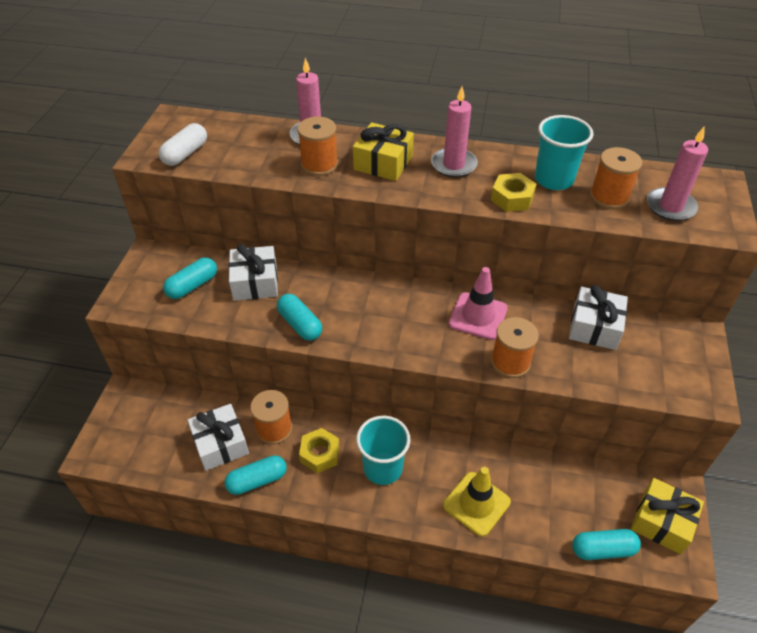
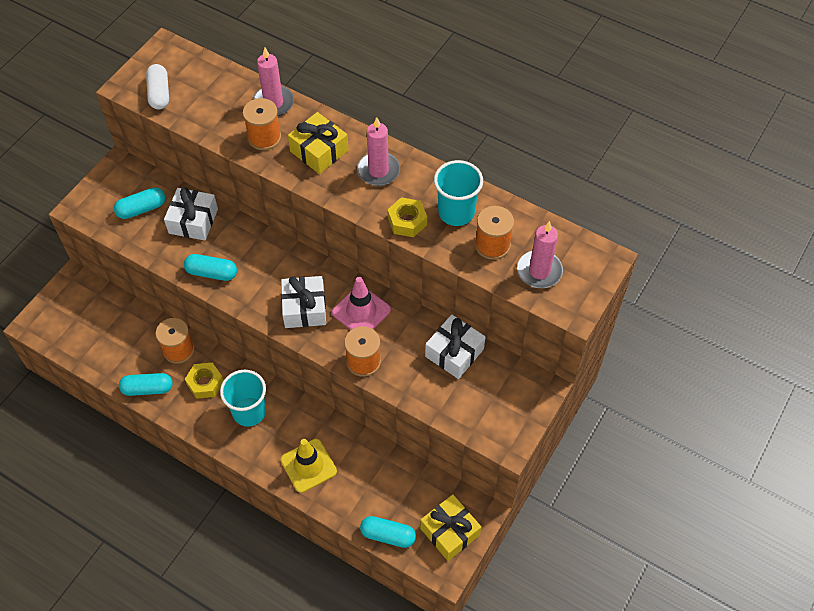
camera: 20 degrees right, 10 degrees up
white capsule [159,123,207,166] -> white capsule turned 60 degrees counterclockwise [146,64,169,110]
white gift [188,404,249,471] -> white gift moved to [281,276,326,328]
turquoise capsule [277,294,322,341] -> turquoise capsule turned 60 degrees counterclockwise [184,254,237,281]

